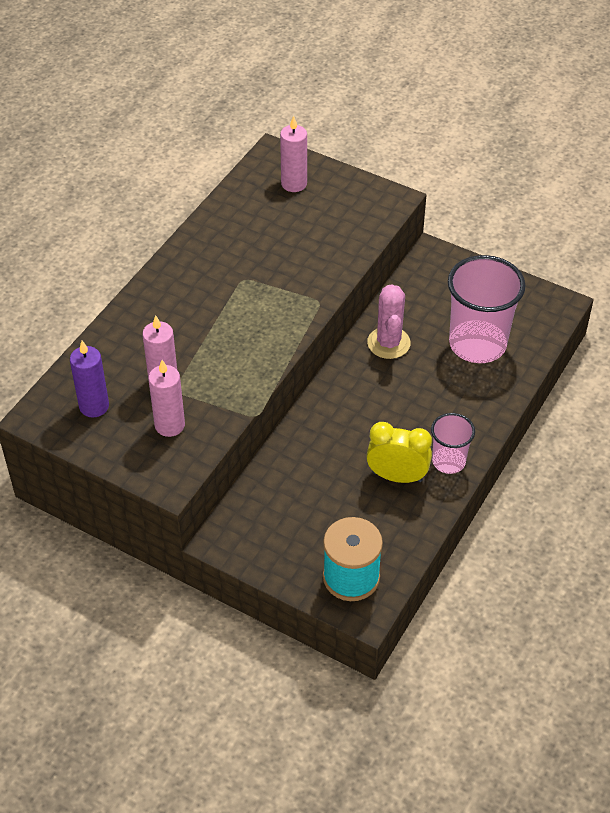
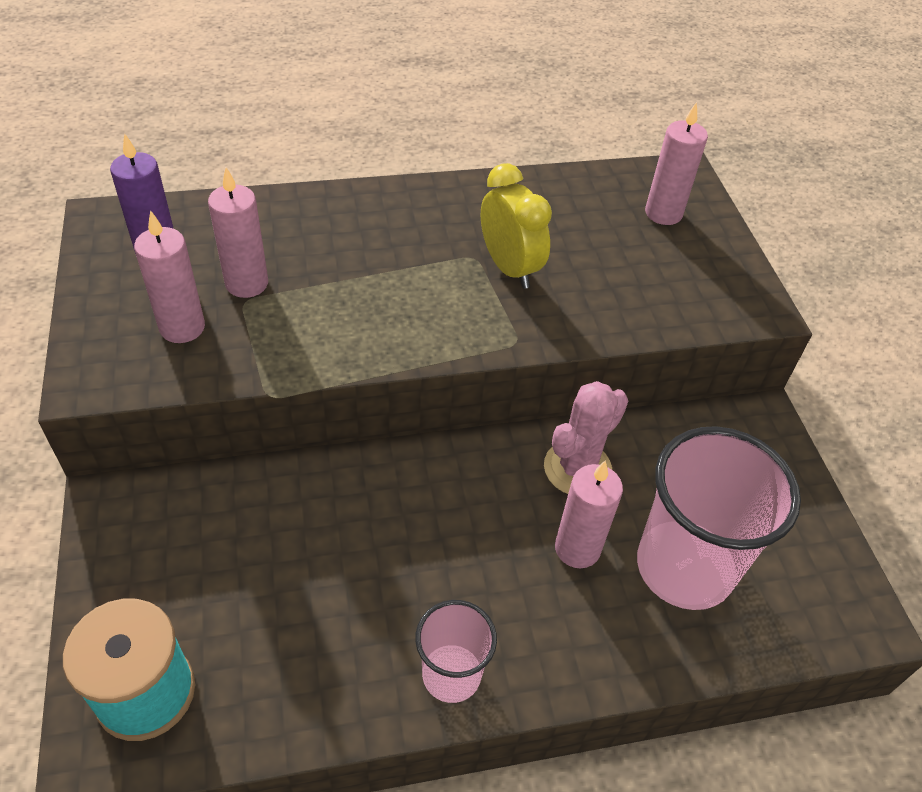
camera: 45 degrees right, 0 degrees up
yellow clock [366,422,432,483] -> yellow clock moved to [481,163,552,289]
none -> pink candle [555,460,623,568]

